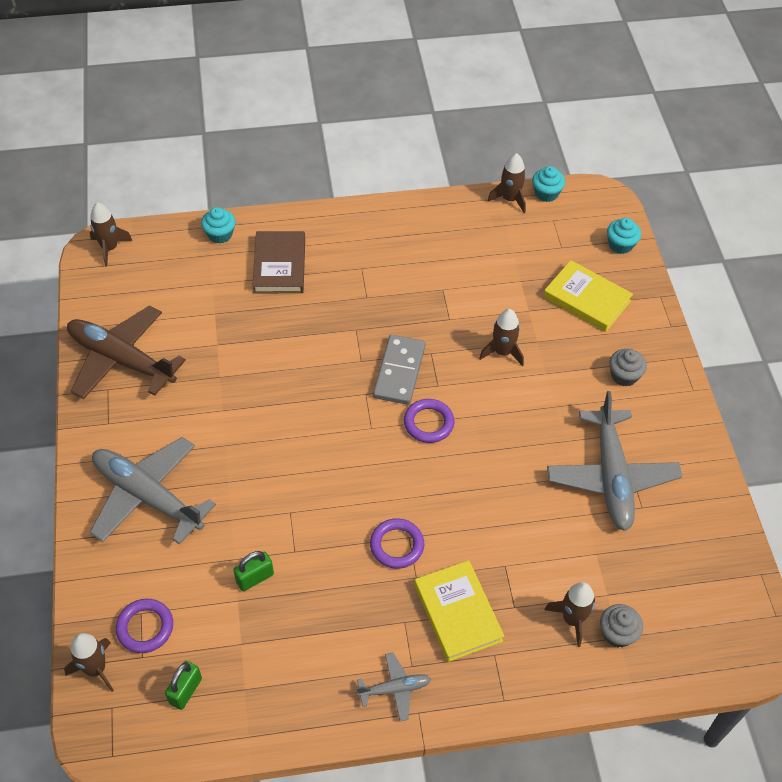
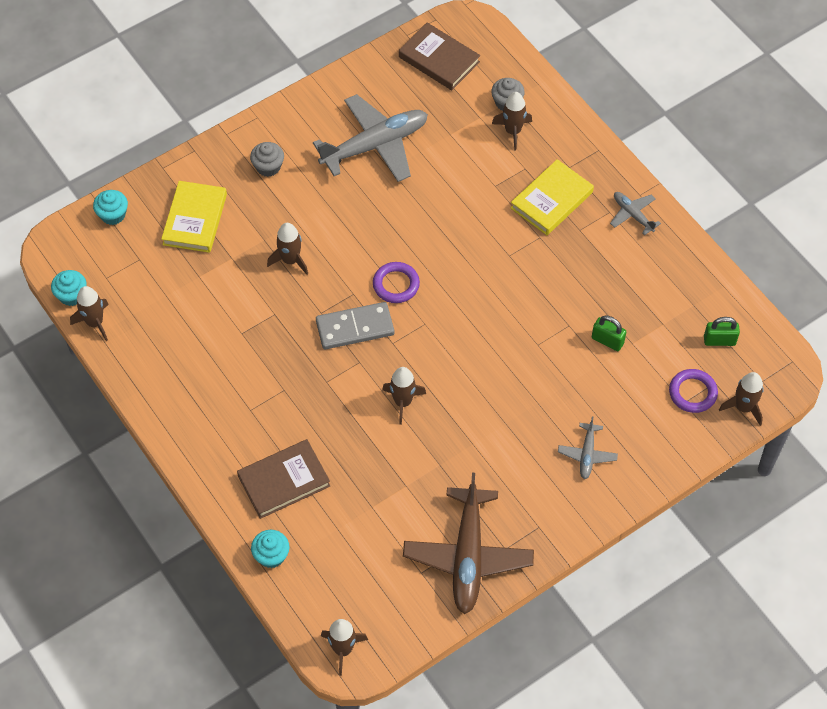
camera: 115 degrees left, 5 degrees up
grey plane [90,437,216,545] -> grey plane [558,416,618,479], size x0.47
purple ring [370,518,424,569] -> none
none -> brown rocket [382,367,426,425]
none -> brown book [399,22,480,90]

